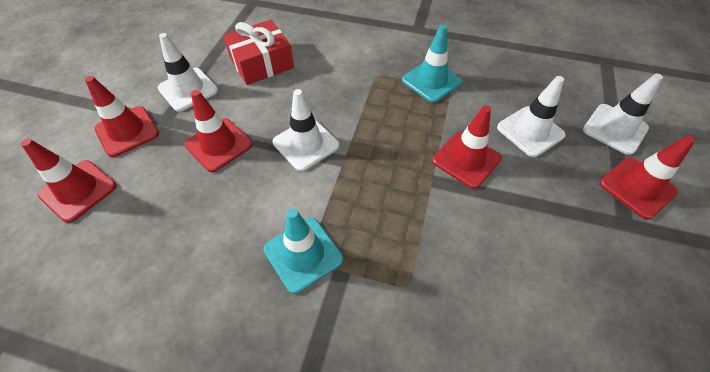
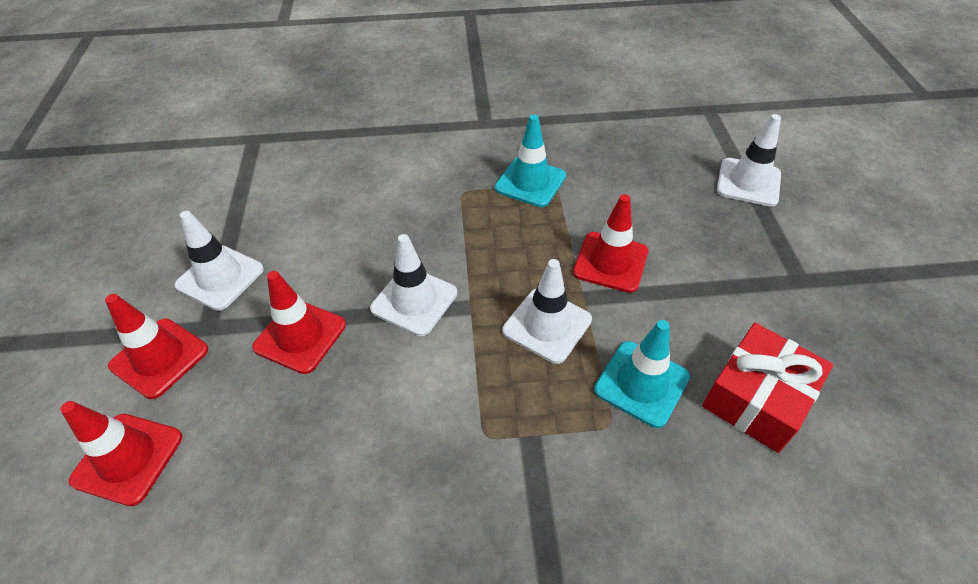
camera: 20 degrees left, 5 degrees down
red gift [223,20,294,85] -> red gift moved to [702,323,833,453]
turquoise traffic cone [264,209,343,294] -> turquoise traffic cone moved to [594,320,690,428]
white traffic cone [497,76,566,157] -> white traffic cone moved to [503,259,592,364]
red traffic cone [599,135,696,219] -> none

